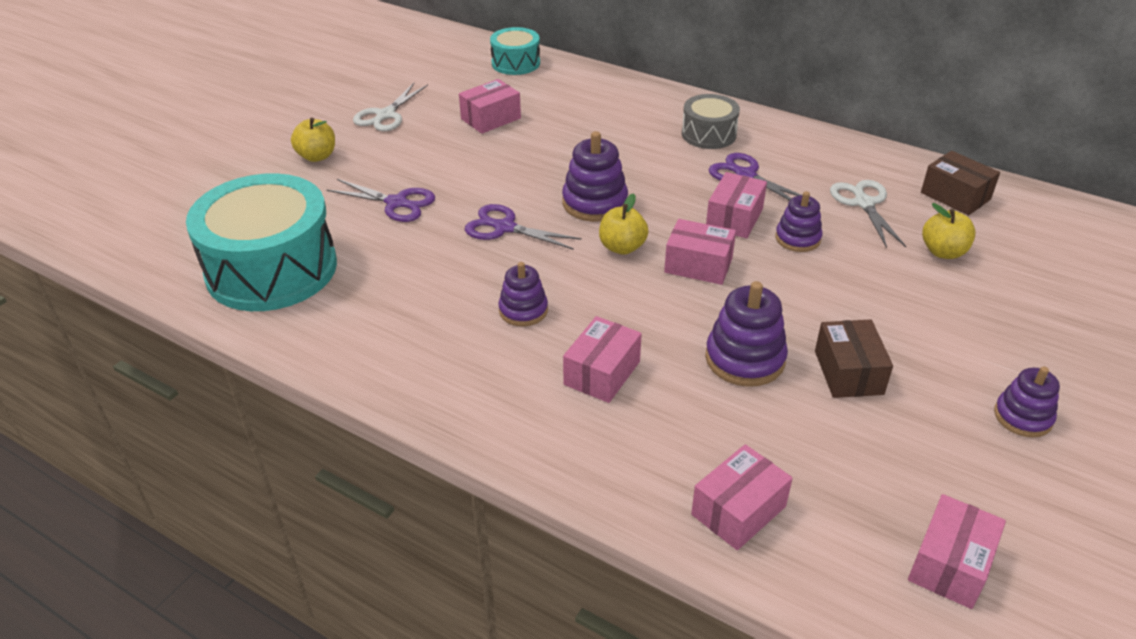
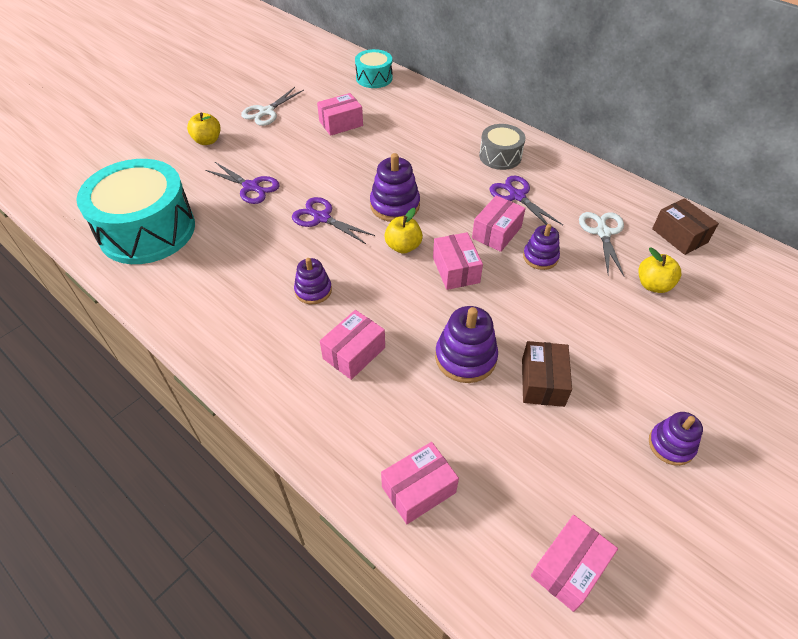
camera: 10 degrees right, 10 degrees up
pink box [664,219,736,285] -> pink box turned 45 degrees clockwise [433,232,483,290]

